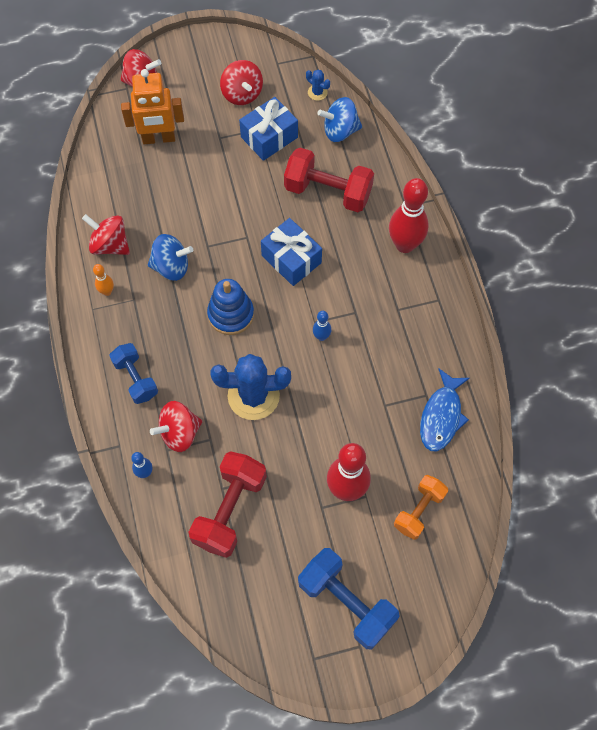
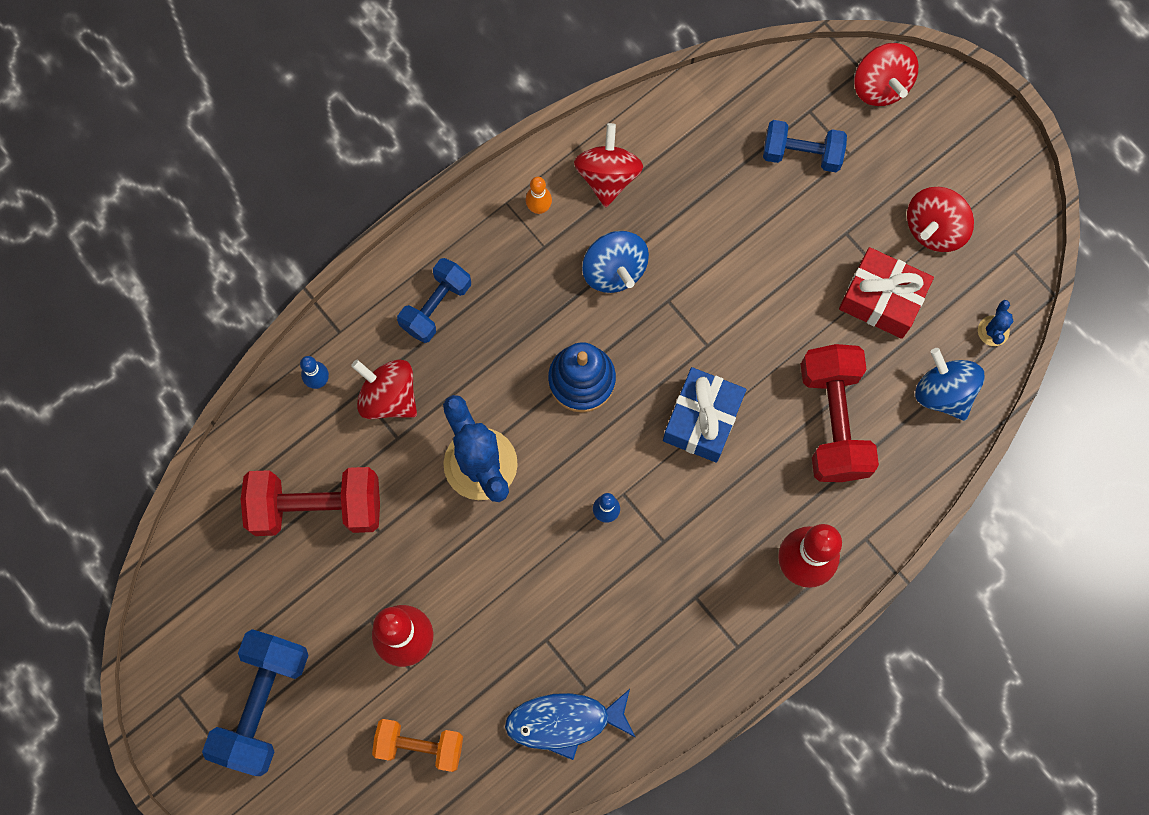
camera: 65 degrees right, 10 degrees up
orange robot [121,69,184,144] -> blue dumbbell [763,120,847,172]
blue gift [239,97,298,161] -> red gift [839,247,934,339]

